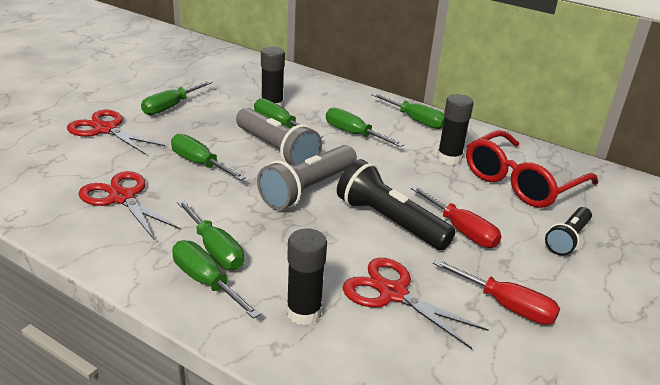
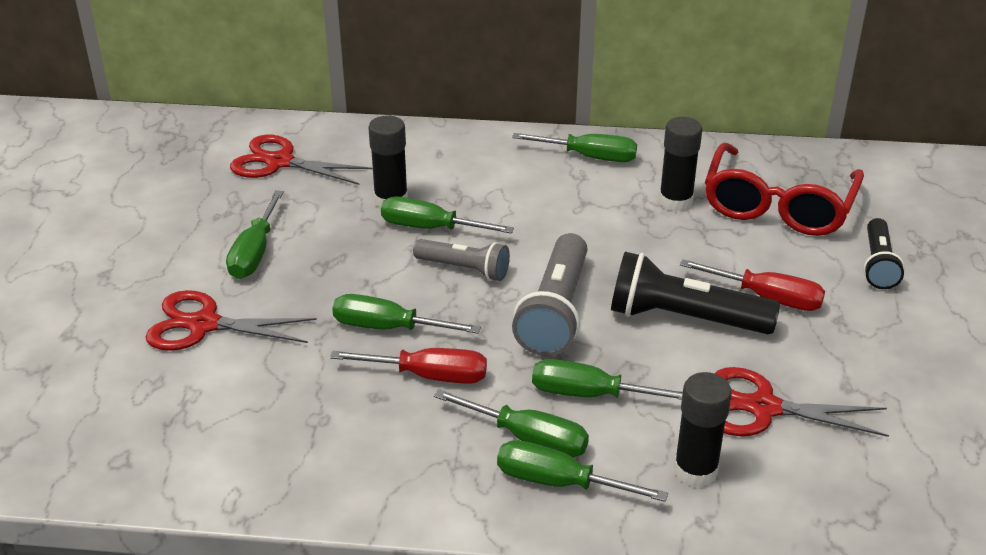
camera: 25 degrees left, 5 degrees up
red scissors [78,171,181,239] -> red scissors moved to [230,135,372,185]
grey flashlight [236,108,322,166] -> grey flashlight [413,239,510,281], size x0.62
green screwdriver [326,107,405,147] -> green screwdriver moved to [532,359,683,400]
red screwdriver [433,259,560,325] -> red screwdriver moved to [330,348,487,384]

